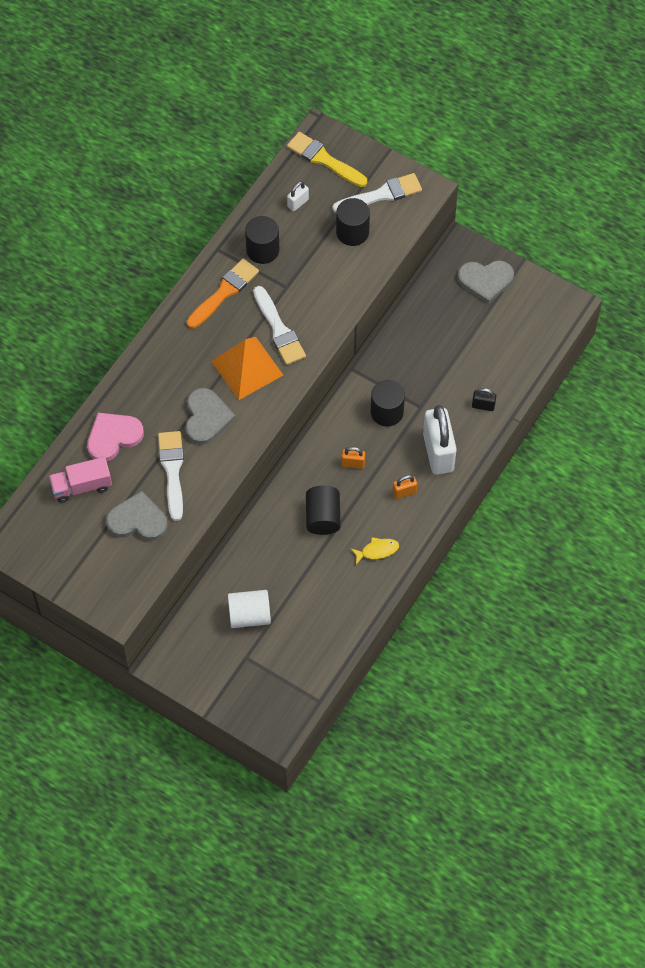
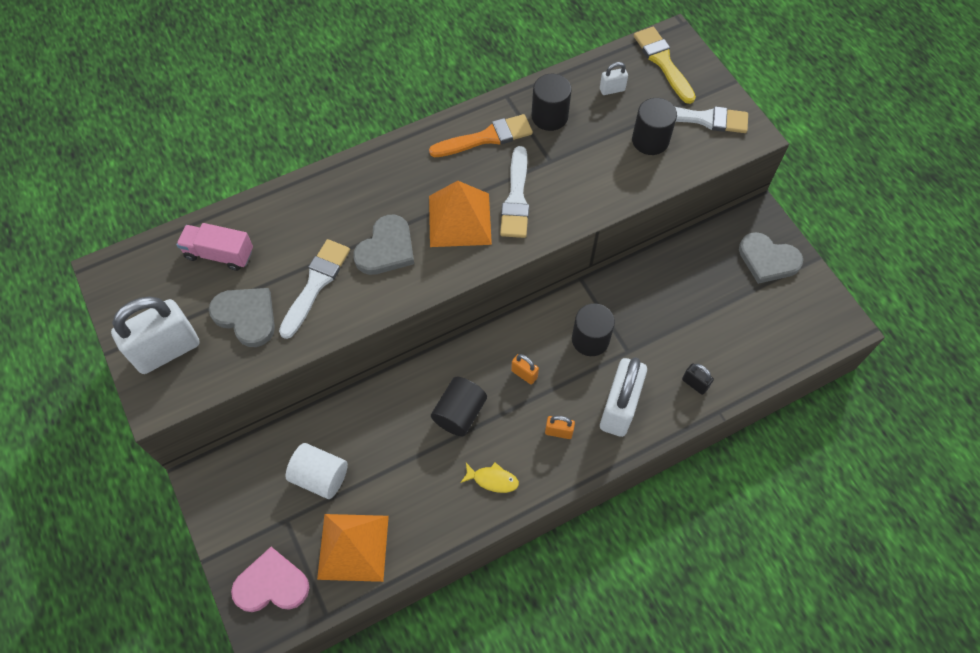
camera: 30 degrees right, 0 degrees up
pink heart [87,413,144,461] -> pink heart moved to [231,547,309,612]
none -> white padlock [111,297,200,374]
none -> orange pyramid [317,514,389,582]

